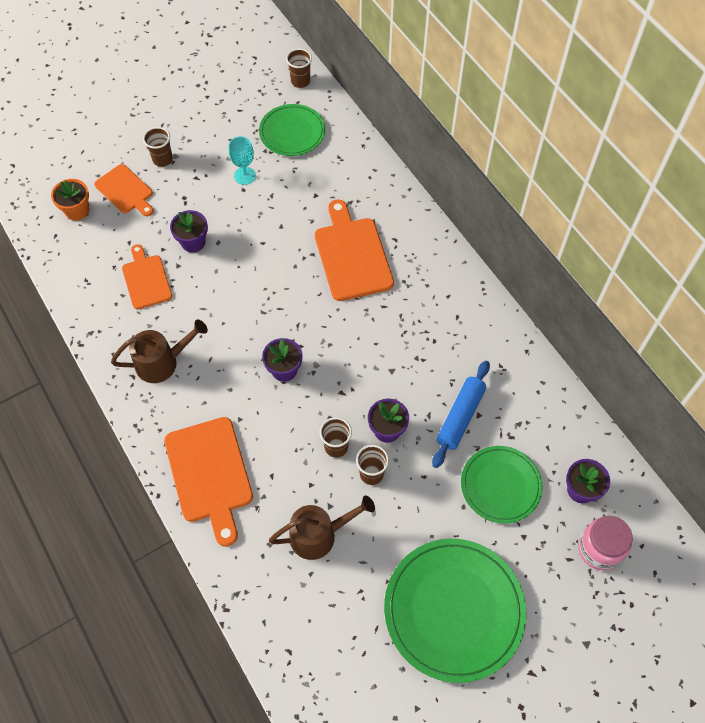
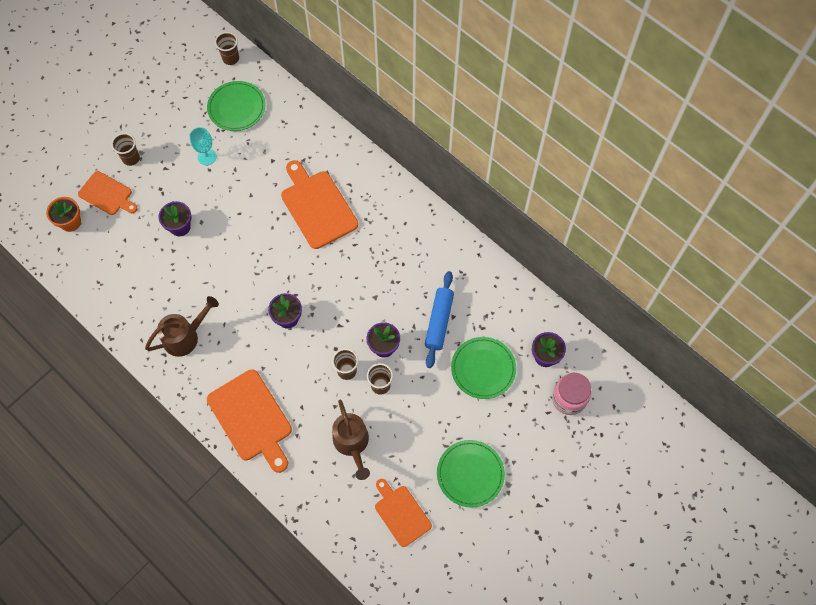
camera: 15 degrees left, 5 degrees up
orange cutting board [122,244,172,310] -> orange cutting board moved to [375,479,432,547]
brown watering can [269,496,375,560] -> brown watering can turned 105 degrees clockwise [332,400,370,480]
green plate [384,539,527,683] -> green plate [437,440,505,508], size x0.61

